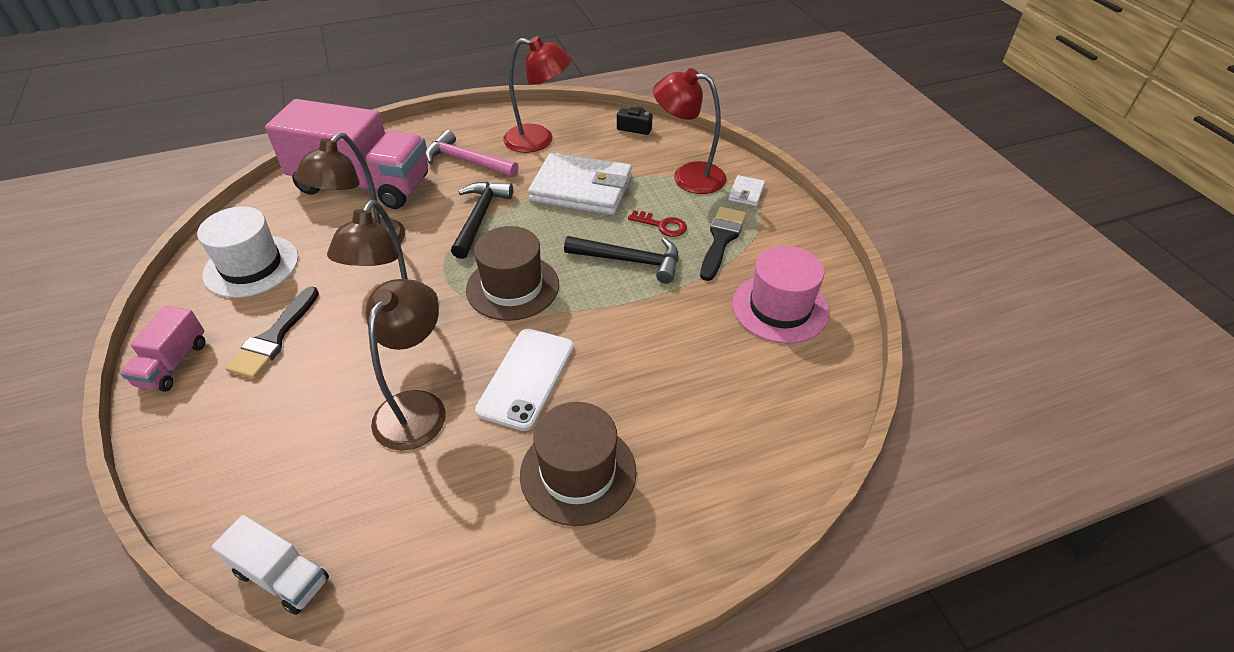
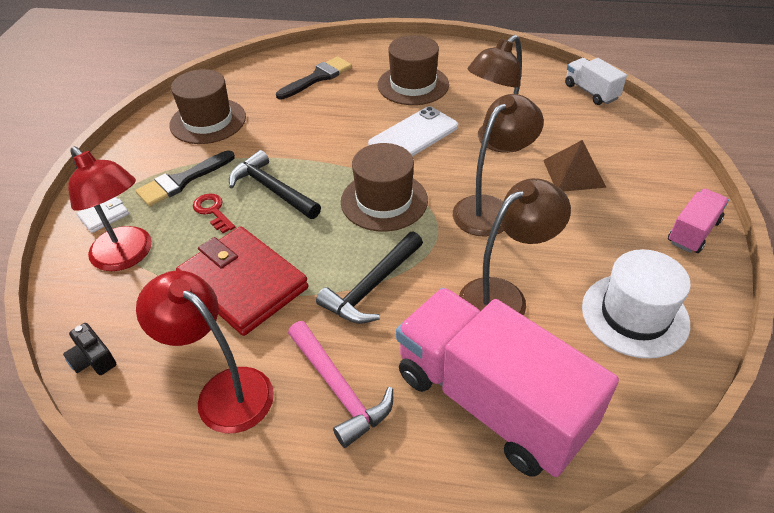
camera: 150 degrees left, 0 degrees up
black brush [225,287,319,379] -> black brush moved to [276,56,352,99]
white wallet [528,152,632,215] -> red wallet [176,226,308,336]
pink hat [732,246,829,344] -> brown hat [169,69,246,144]
none -> brown pyramid [543,140,607,192]

